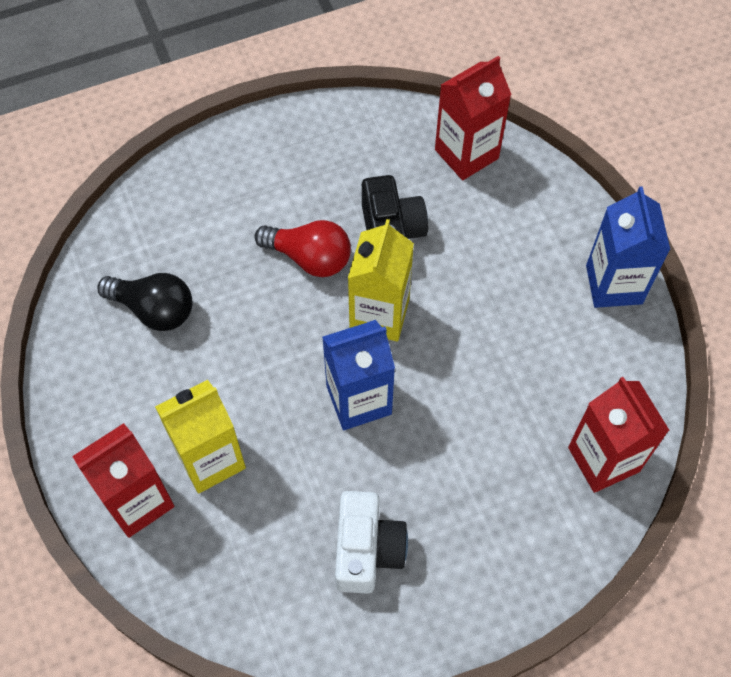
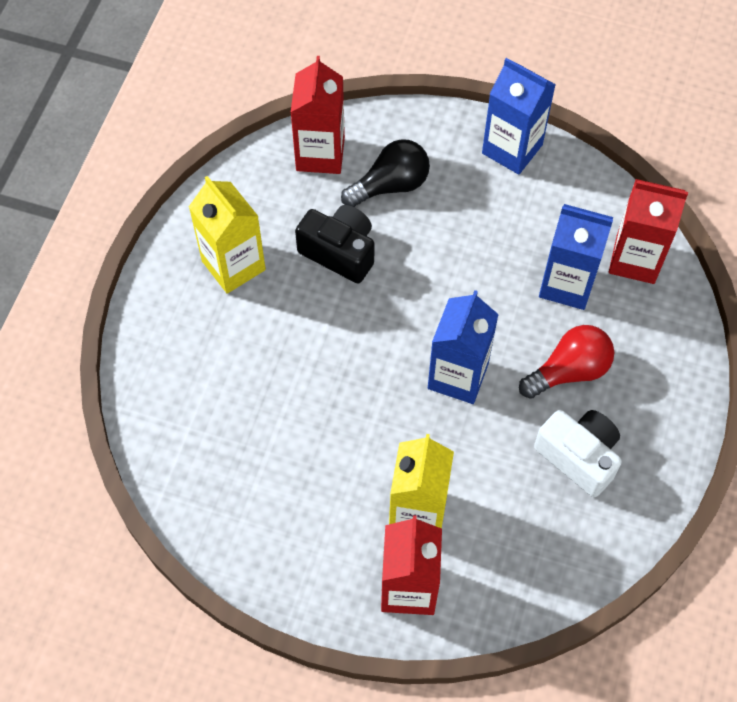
camera: 50 degrees left, 0 degrees up
black light bulb [97,273,193,331] -> black light bulb moved to [341,139,430,207]
red light bulb [255,220,351,277] -> red light bulb moved to [519,325,614,399]
yellow carton [348,219,414,341] -> yellow carton moved to [189,176,266,294]
none -> blue carton [539,204,613,310]

